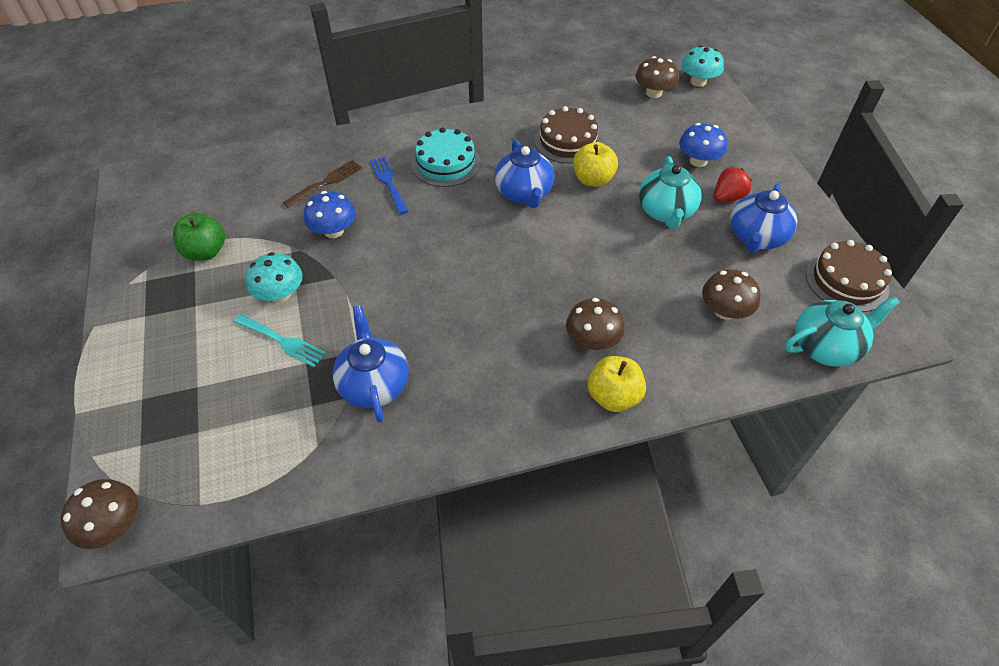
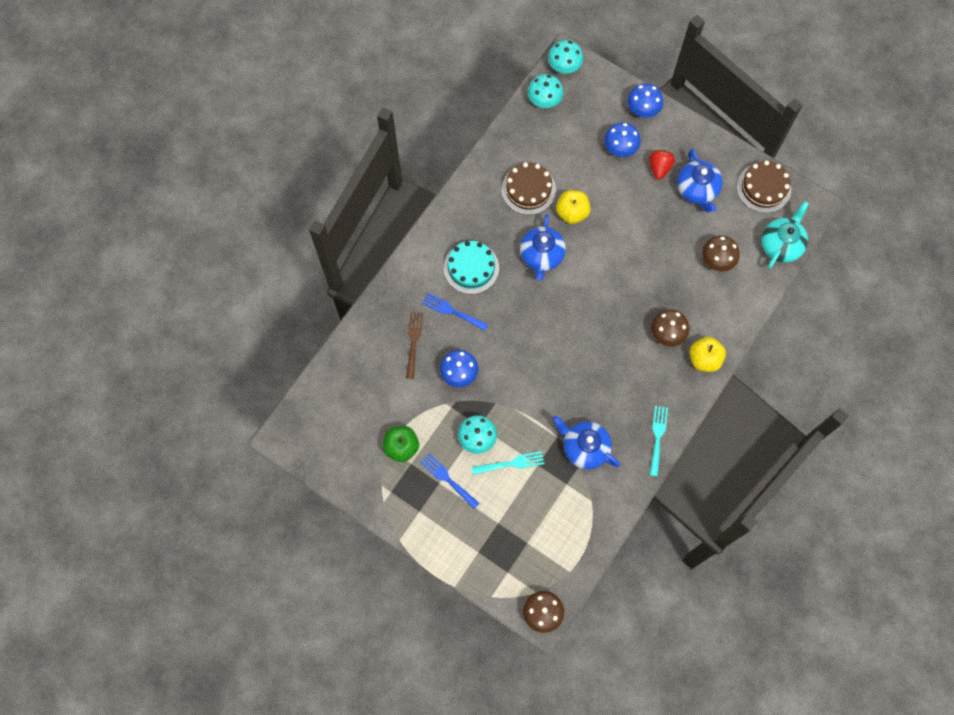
camera: 40 degrees left, 20 degrees up
blue teapot [494,139,555,208] -> blue teapot turned 60 degrees clockwise [520,214,566,281]
brown mushroom [635,56,679,98] -> turquoise mushroom [528,74,563,108]
turquoise teapot [639,156,702,229] -> none
none -> blue fork [420,453,480,509]
none -> blue mushroom [627,83,663,118]
none -> turquoise fork [650,406,668,476]

